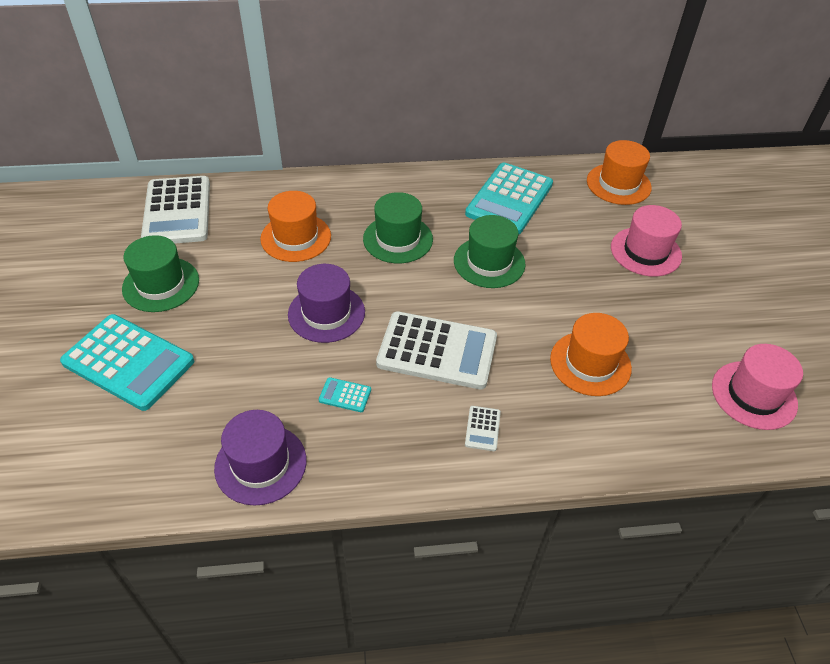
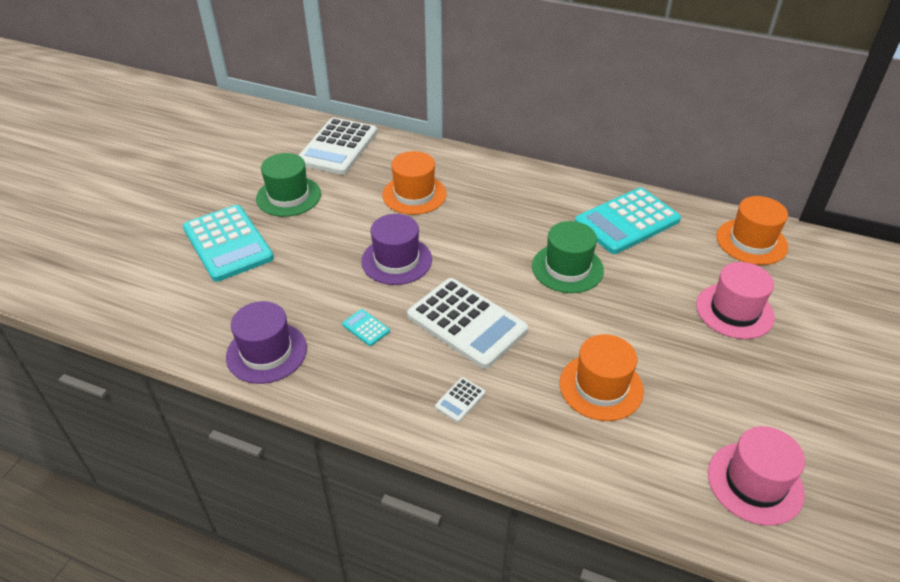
camera: 30 degrees right, 5 degrees down
green hat [363,192,433,263] -> none

